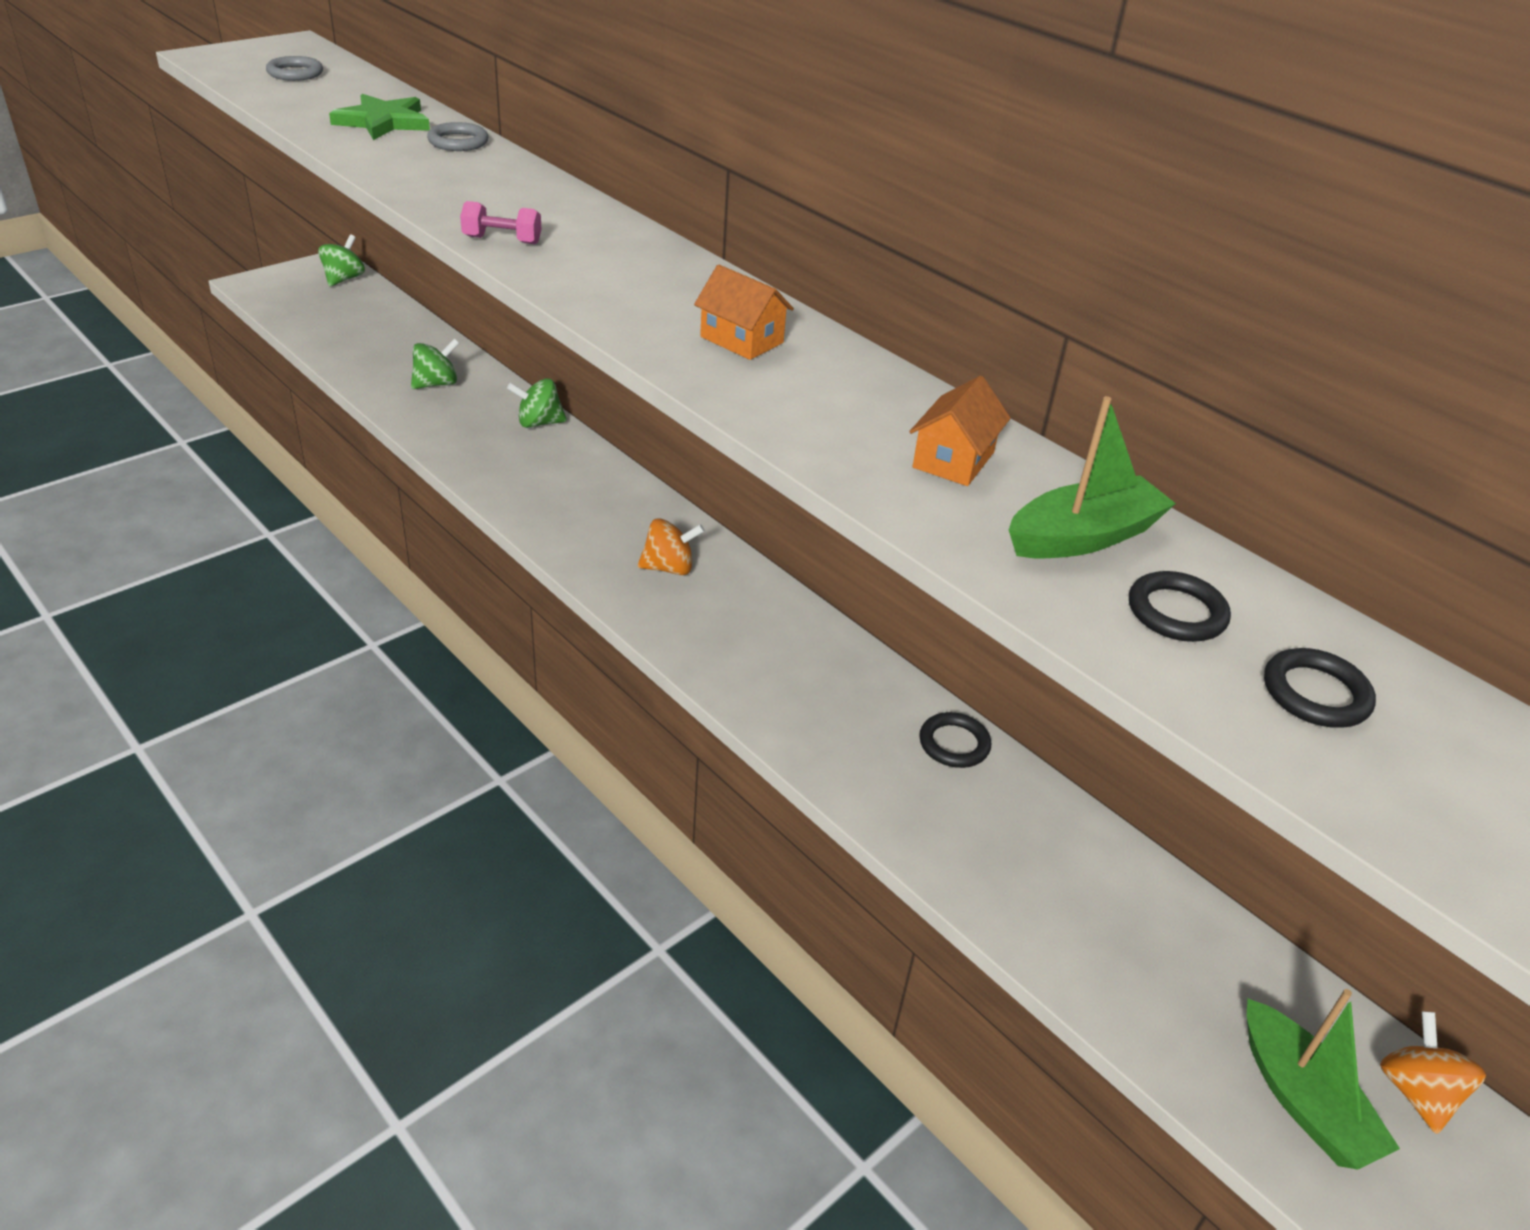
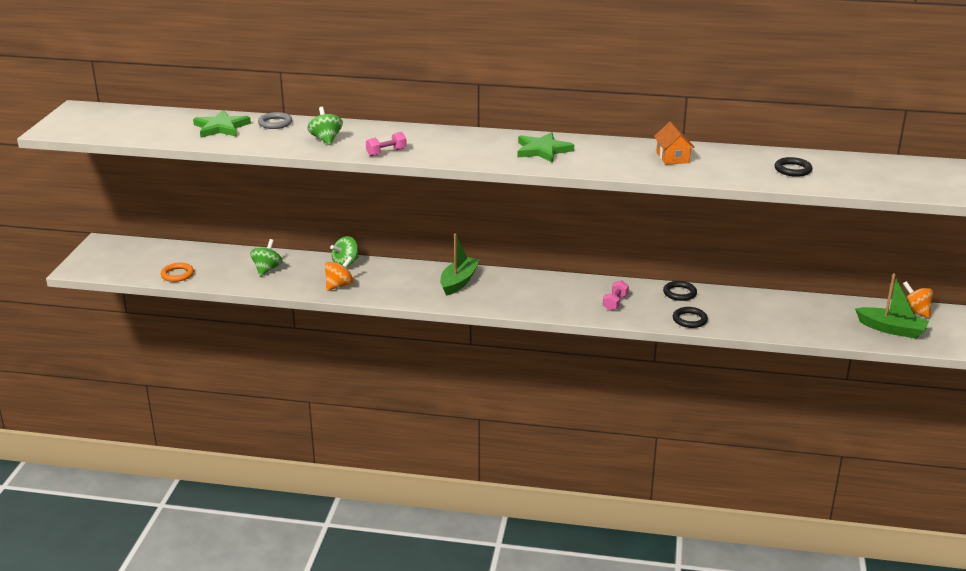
camera: 35 degrees left, 10 degrees down
grey ring [266,56,323,81] -> none
green spinning top [318,234,365,287] -> green spinning top moved to [307,107,343,145]
orange spinning top [638,518,705,575] -> orange spinning top moved to [325,256,354,291]
orange house [694,265,794,360] -> green star [517,132,574,163]
green boat [1009,396,1176,558] -> green boat moved to [440,234,480,296]
black ring [1264,648,1376,728] -> black ring moved to [673,307,708,328]
none -> orange ring [161,263,194,282]
none -> pink dumbbell [603,280,629,311]

